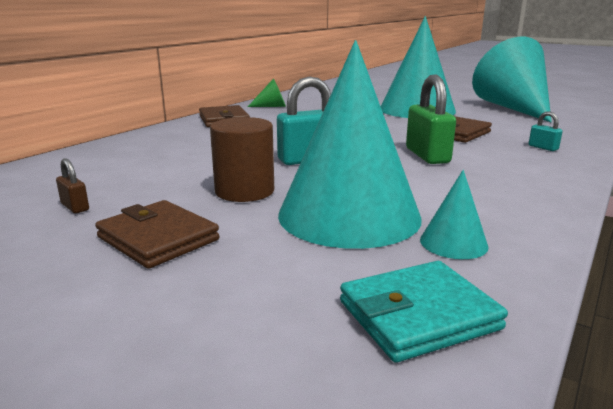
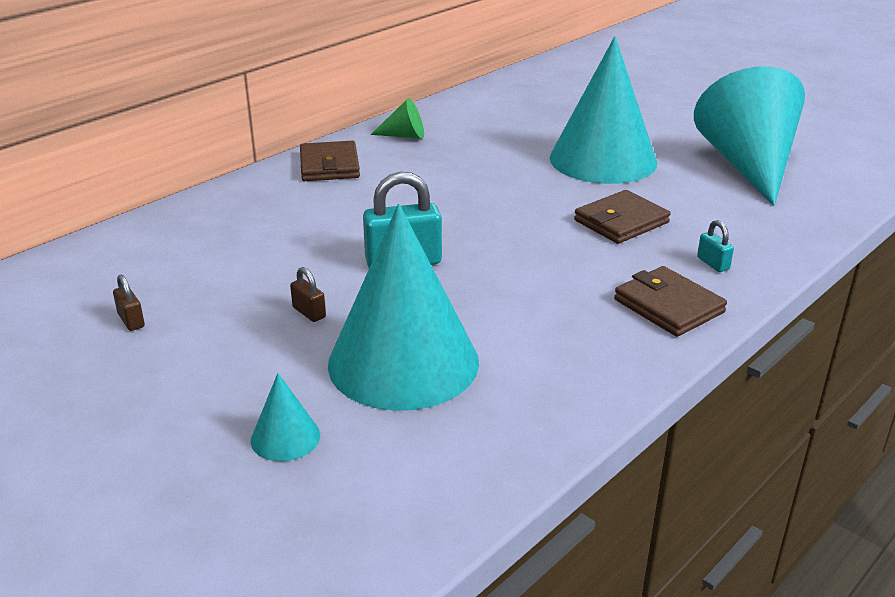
camera: 10 degrees right, 10 degrees up
brown wallet [95,200,220,269] -> brown wallet moved to [614,266,727,337]
brown cylinder [210,117,274,202] -> brown padlock [290,267,326,322]
turquoise wallet [340,261,508,363] -> none
green padlock [406,75,456,164] -> none
turquoise cone [420,170,488,259] -> turquoise cone moved to [251,373,320,462]

